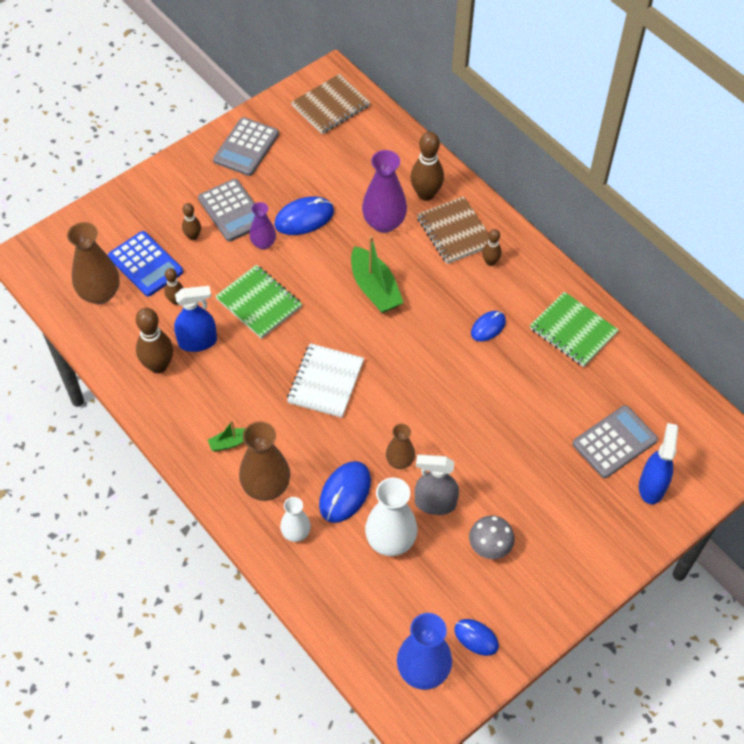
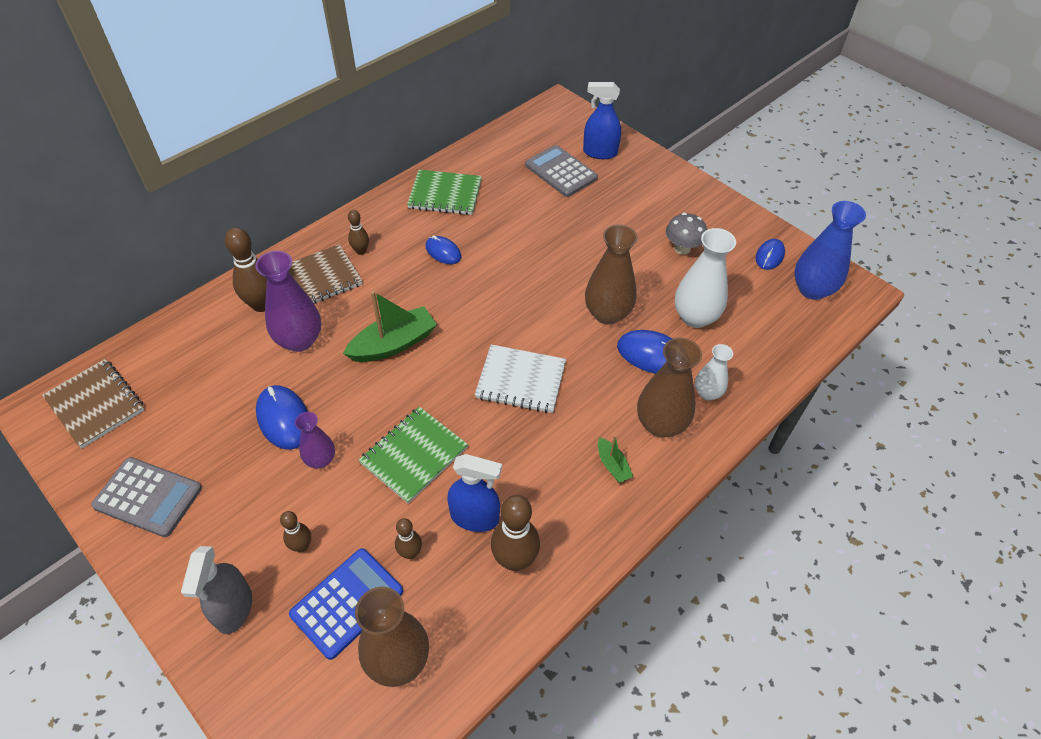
camera: 95 degrees left, 5 degrees down
blue spray bottle [174,286,217,352] -> blue spray bottle turned 120 degrees clockwise [447,454,502,532]
grey calculator [198,179,255,242] -> none
brown vase [386,424,415,469] -> brown vase [585,224,638,325], size x1.71
grey spray bottle [415,455,459,515] -> grey spray bottle moved to [181,546,252,634]
green notebook [530,292,619,367] -> green notebook turned 60 degrees clockwise [407,170,482,215]

